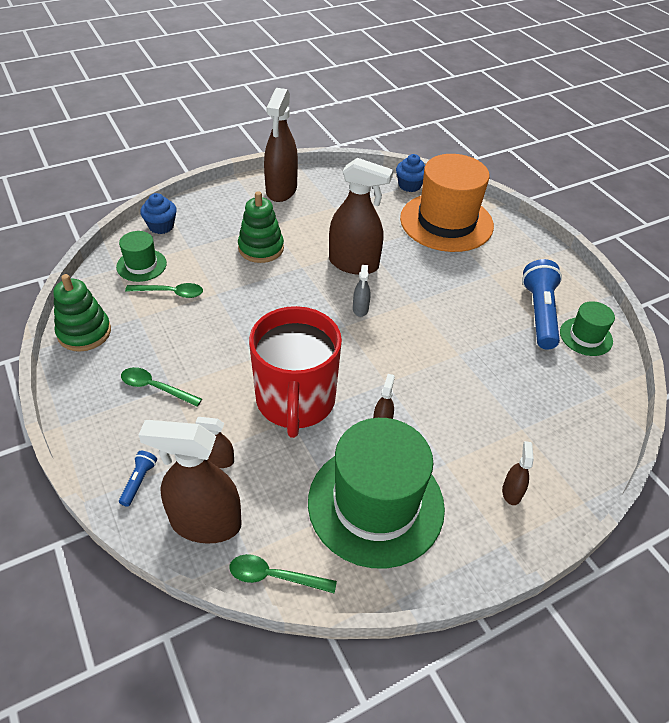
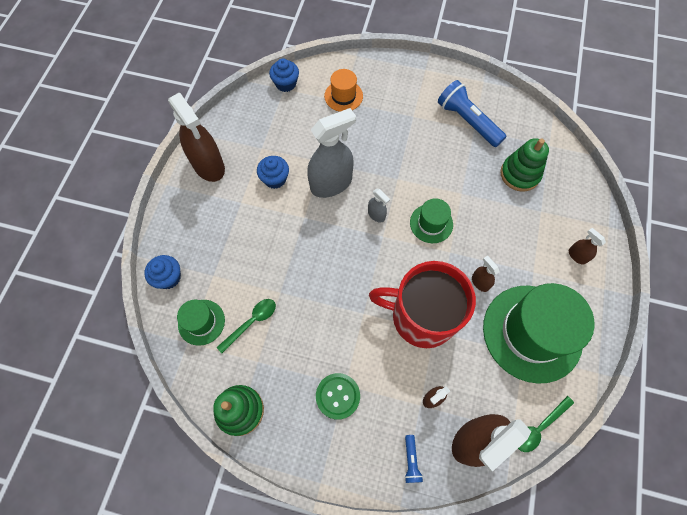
camera: 45 degrees left, 20 degrees up
blue flashlight [119,451,157,507] -> blue flashlight turned 150 degrees counterclockwise [405,435,423,483]
green spoon [121,367,202,407] -> green button [316,373,360,420]
green stacking toy [238,191,284,263] -> green stacking toy moved to [500,138,549,192]
red mug [249,306,342,438] -> red mug turned 150 degrees clockwise [369,261,476,348]
brown spray bottle [329,158,393,275] -> grey spray bottle [307,108,356,198]
orange hat [400,154,494,252] -> orange hat [324,69,363,112], size x0.48
green hat [560,301,615,356] -> green hat moved to [410,198,453,243]
none -> blue cupcake [257,156,289,189]

